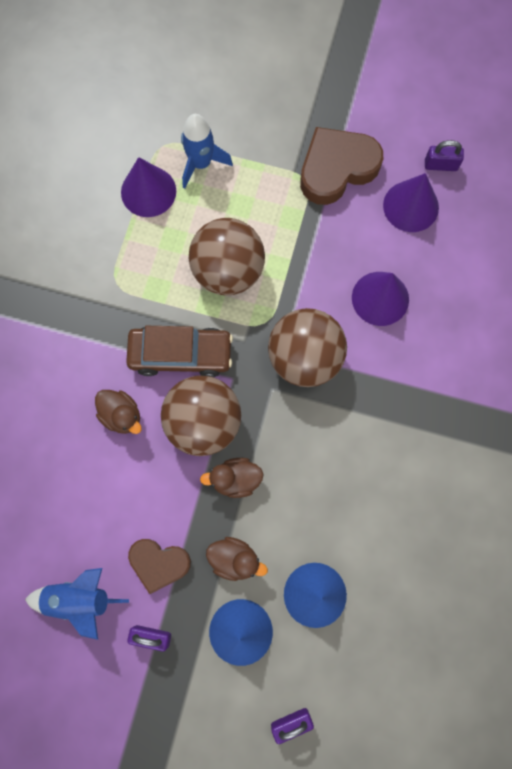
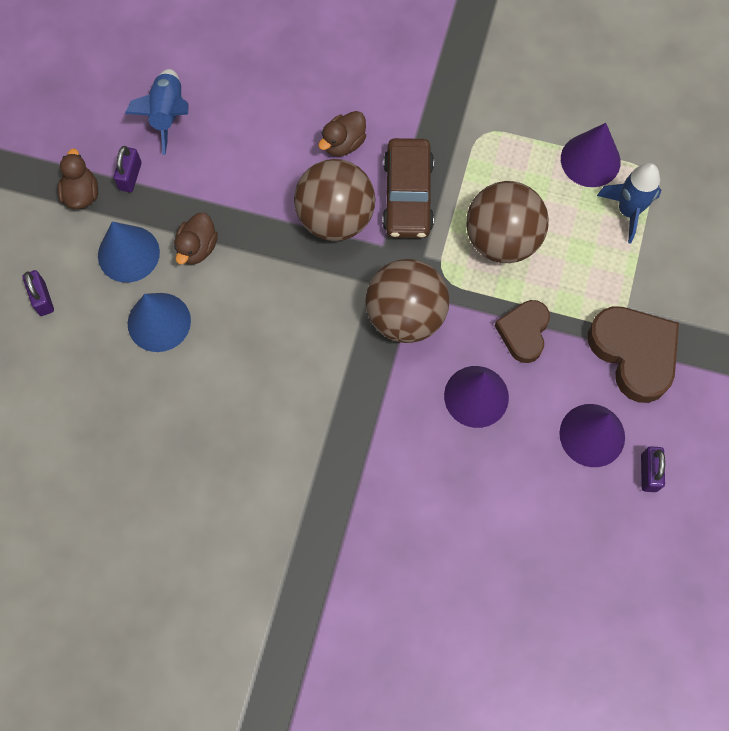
camera: 90 degrees right, 5 degrees down
brown heart [128,539,191,594] -> brown heart moved to [495,300,550,363]
brown duck [200,458,263,498] -> brown duck moved to [57,148,98,209]

